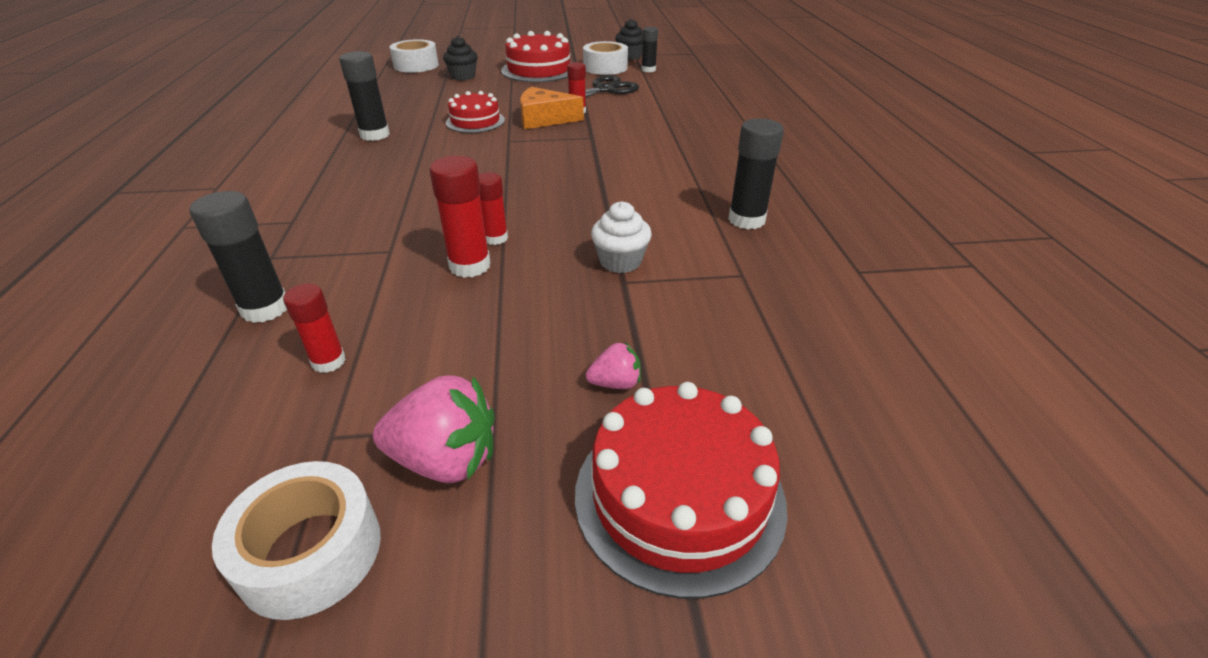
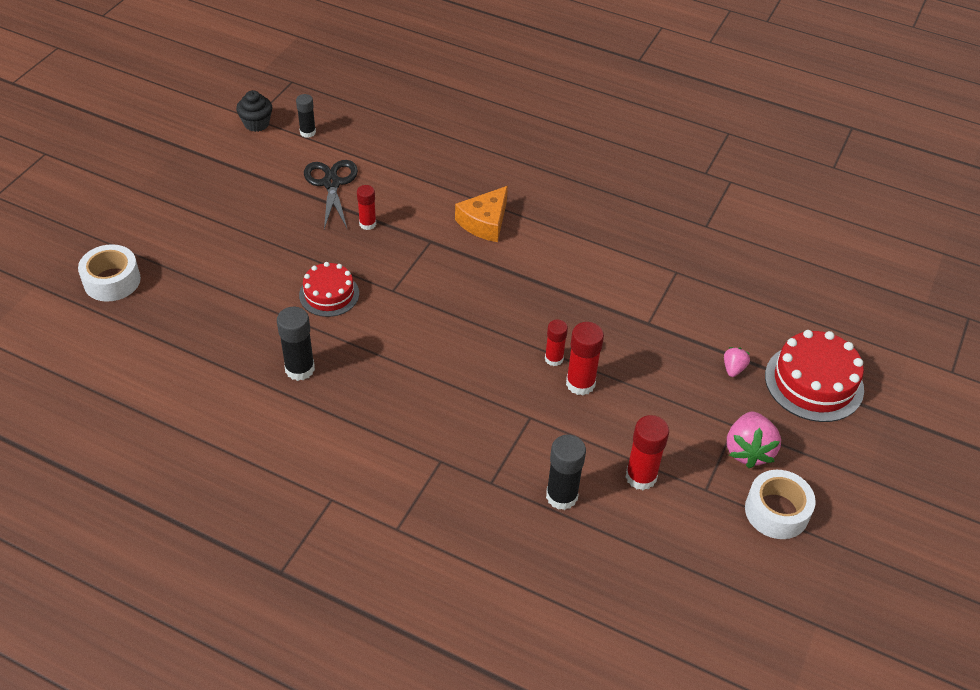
camera: 60 degrees left, 10 degrees up
red glue stick [283,284,346,373] -> red glue stick [626,415,669,490], size x1.55
pink strawberry [373,375,495,483] -> pink strawberry turned 150 degrees clockwise [727,412,781,468]
black cupcake [443,36,478,81] -> none
red cake [501,31,571,82] -> none
orange cheese [520,87,584,129] -> orange cheese moved to [455,186,508,242]
white tape [583,41,628,75] -> none
white cupcake [591,201,652,273] -> none
black glue stick [728,118,784,229] -> none

